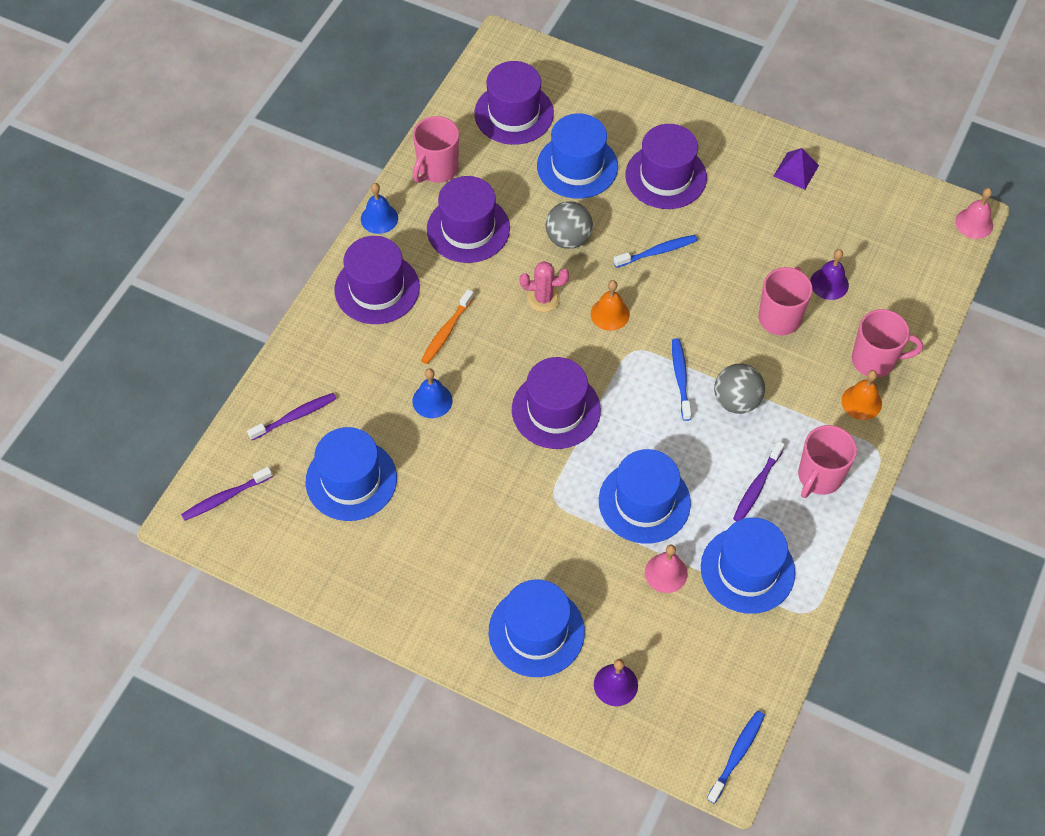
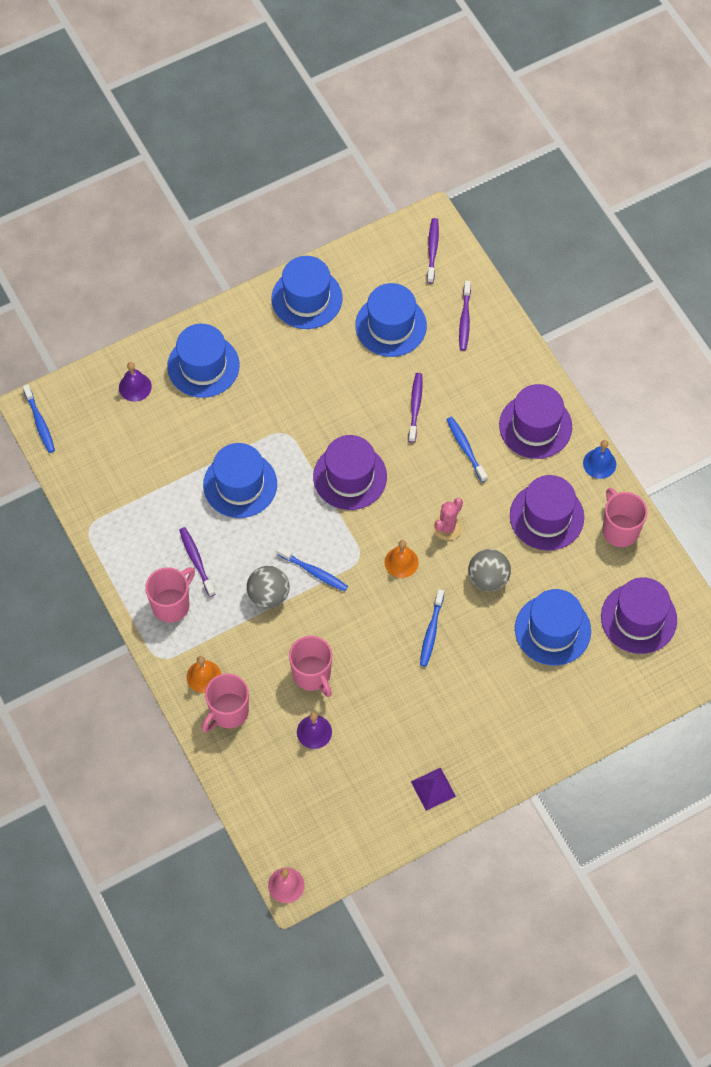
camera: 125 degrees right, 5 degrees up
blue bell [412,368,453,418] -> purple toothbrush [409,373,423,442]
orange toothbrush [421,289,474,364] -> blue toothbrush [446,417,488,482]
purple hat [625,124,707,209] -> none
pink bell [645,545,687,593] -> none
blue hat [701,517,795,614] -> blue hat moved to [272,256,342,329]
pink mug [798,425,857,498] -> pink mug turned 60 degrees clockwise [145,567,195,623]

